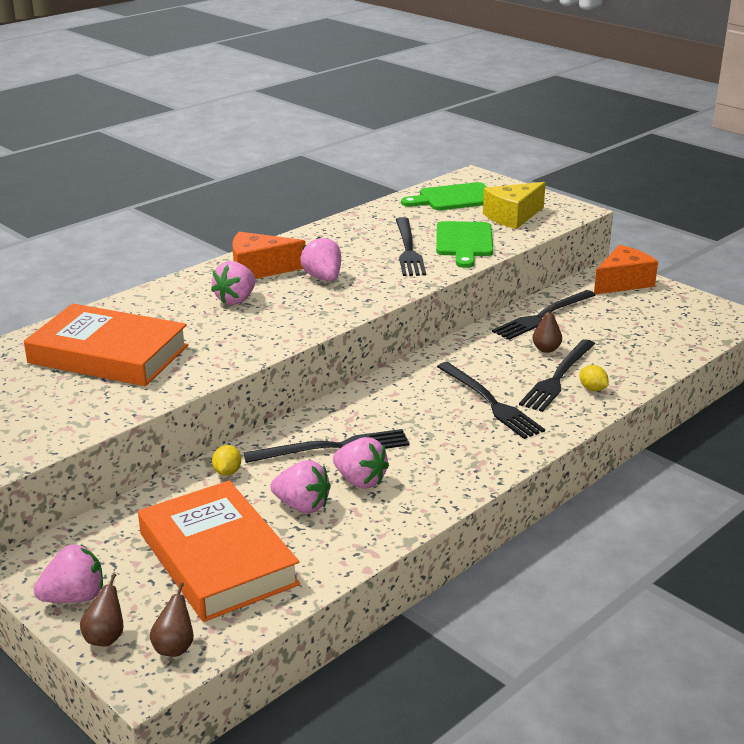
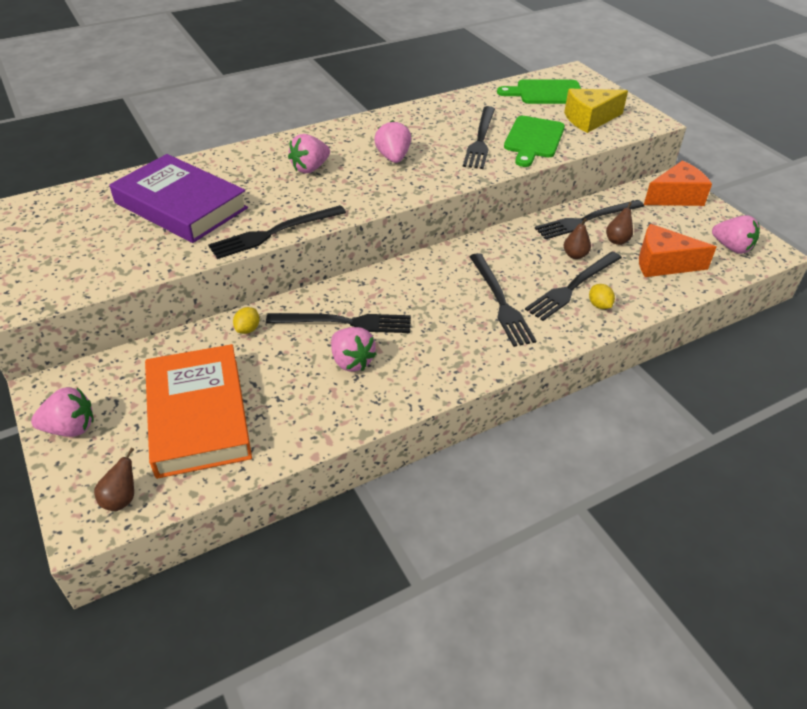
camera: 15 degrees right, 15 degrees up
orange book [24,304,188,386] -> purple book [109,154,248,243]
brown pear [80,573,124,646] -> brown pear moved to [606,202,633,245]
orange cheese [232,232,305,279] -> orange cheese moved to [639,224,717,277]
pink strawberry [270,460,331,514] -> pink strawberry moved to [712,215,760,254]
none -> black fork [208,205,346,259]

